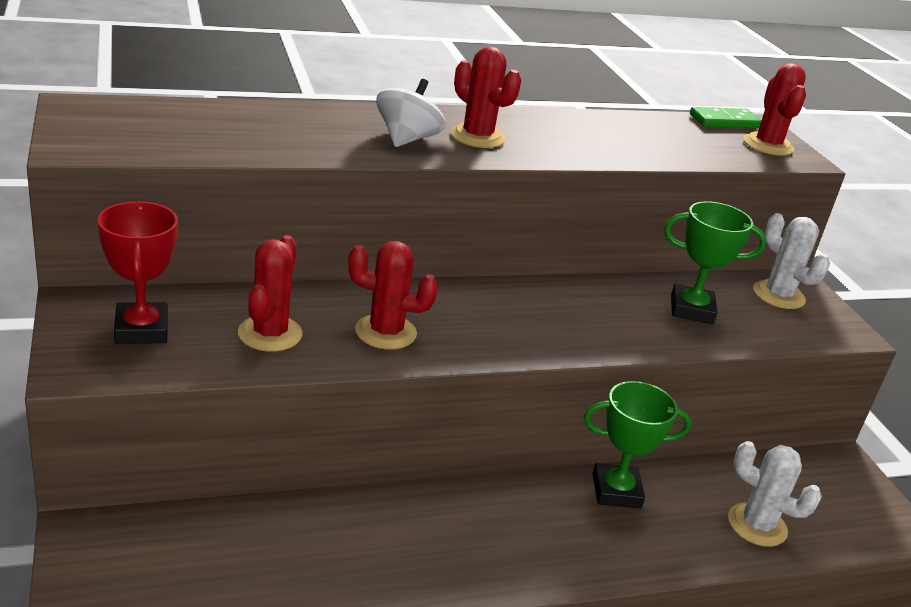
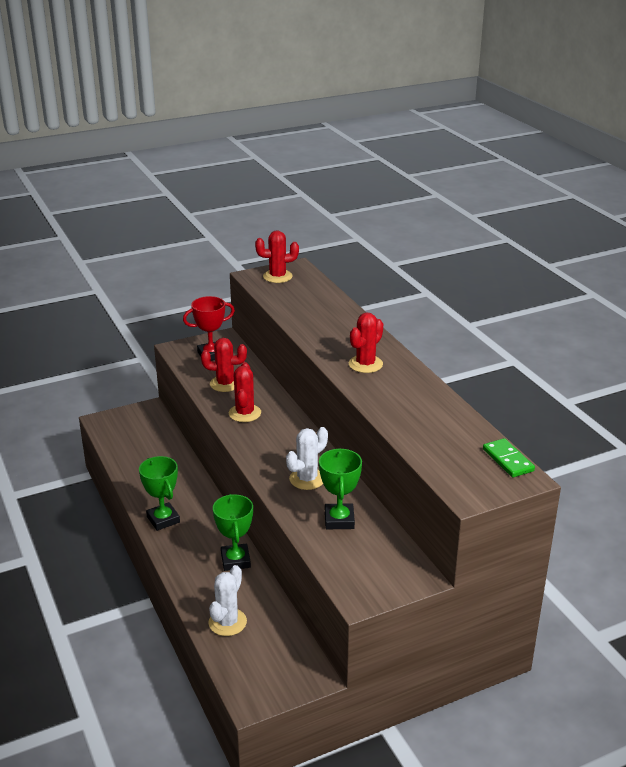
camera: 85 degrees right, 0 degrees up
white spinning top [376,79,445,147] -> none
red cactus [743,63,806,156] -> red cactus moved to [255,230,299,283]
white cactus [753,213,830,309] -> white cactus moved to [286,427,328,490]
none -> green trophy [139,456,180,531]

